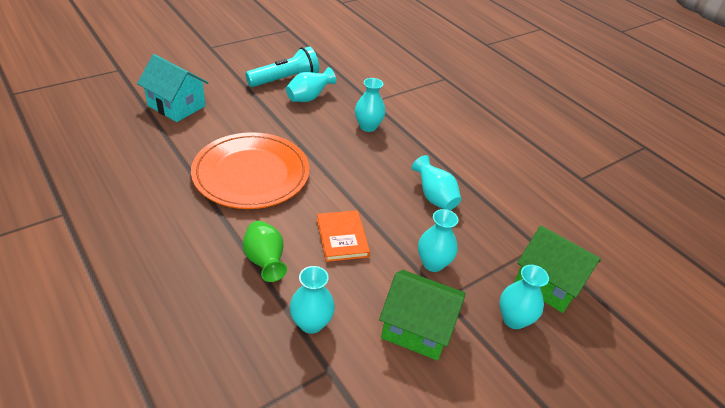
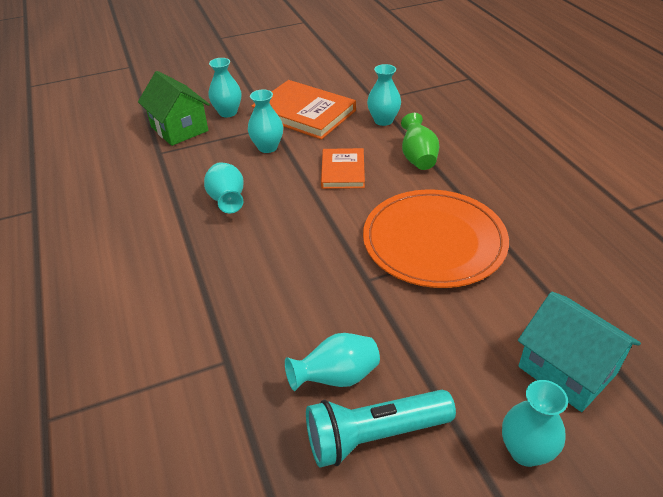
camera: 160 degrees left, 0 degrees up
turquoise vase [355,78,386,132] -> turquoise vase moved to [502,380,568,467]
green house [379,270,466,361] -> orange book [252,80,356,140]

